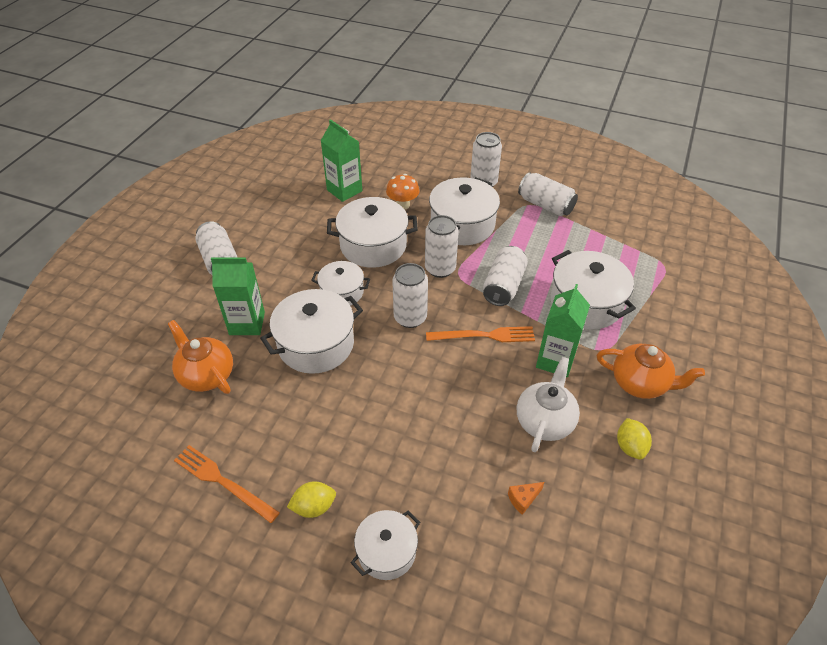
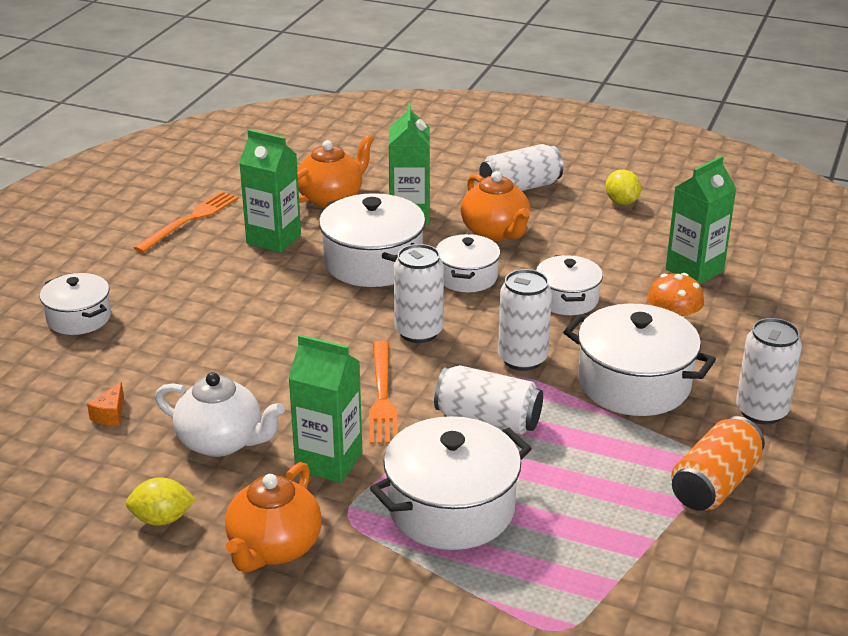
camera: 90 degrees right, 15 degrees down
yellow lemon [287,481,336,518] -> yellow lemon moved to [606,169,641,205]
white pot [327,197,418,268] -> white pot [536,255,603,315], size x0.61
orange cheese [508,482,544,515] -> orange cheese turned 135 degrees counterclockwise [87,382,124,426]
white can [518,172,578,216] -> orange can [671,416,765,511]
none -> green carton [239,129,301,253]
none -> orange teapot [461,171,530,241]

